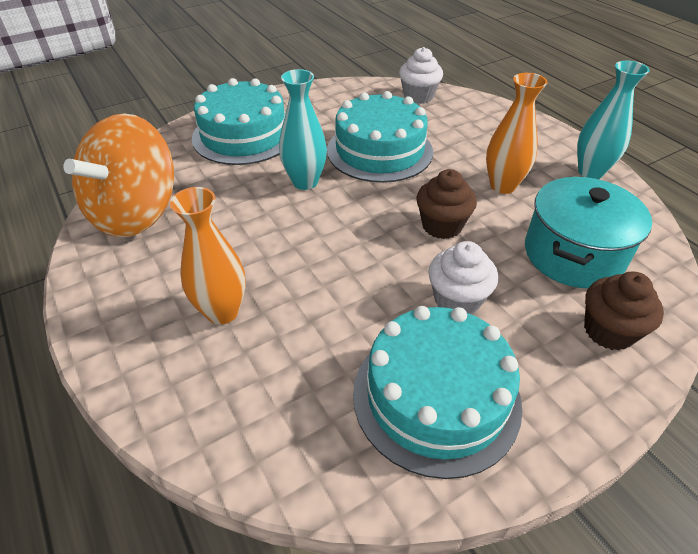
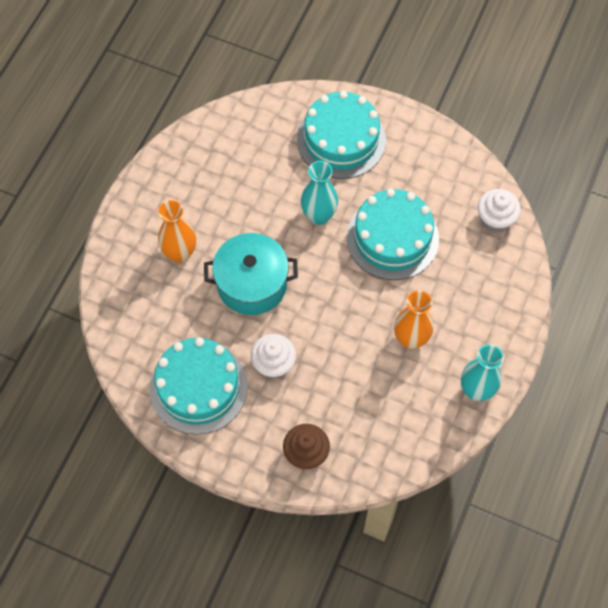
camera: 55 degrees right, 20 degrees up
orange spinning top [63,113,174,237] -> none
brown cupcake [417,169,477,239] -> none
turquoise pot [525,177,652,288] -> turquoise pot moved to [204,233,298,315]

